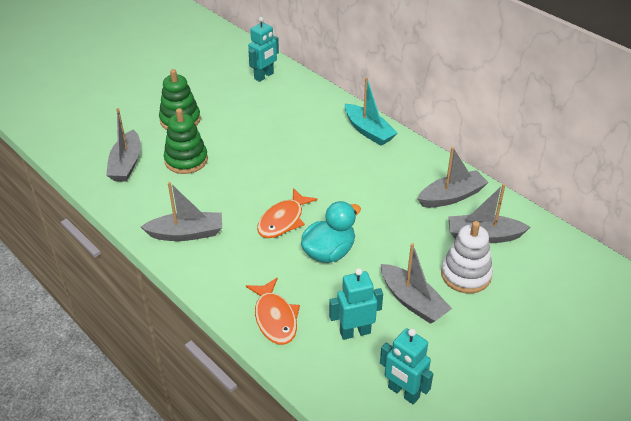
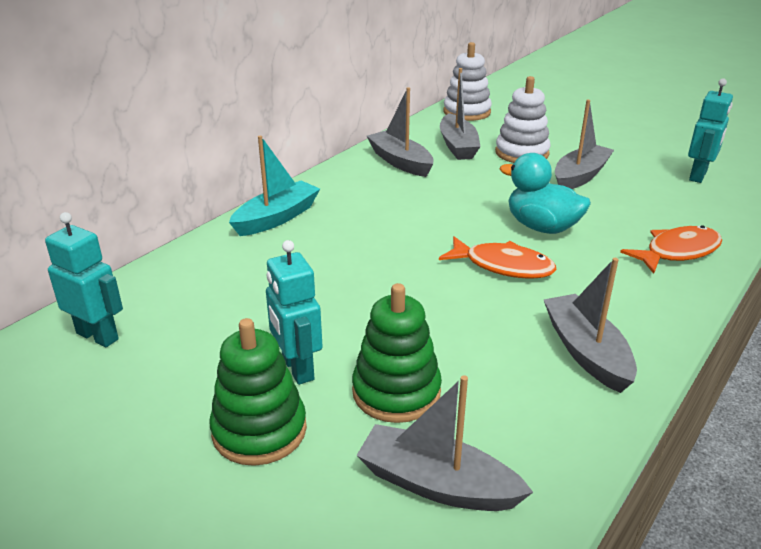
camera: 100 degrees left, 10 degrees down
grey boat [106,108,141,182] -> grey boat turned 150 degrees counterclockwise [356,375,533,511]
turquoise robot [329,268,383,340] -> turquoise robot moved to [266,240,323,385]
none -> white stacking toy [443,42,492,121]

